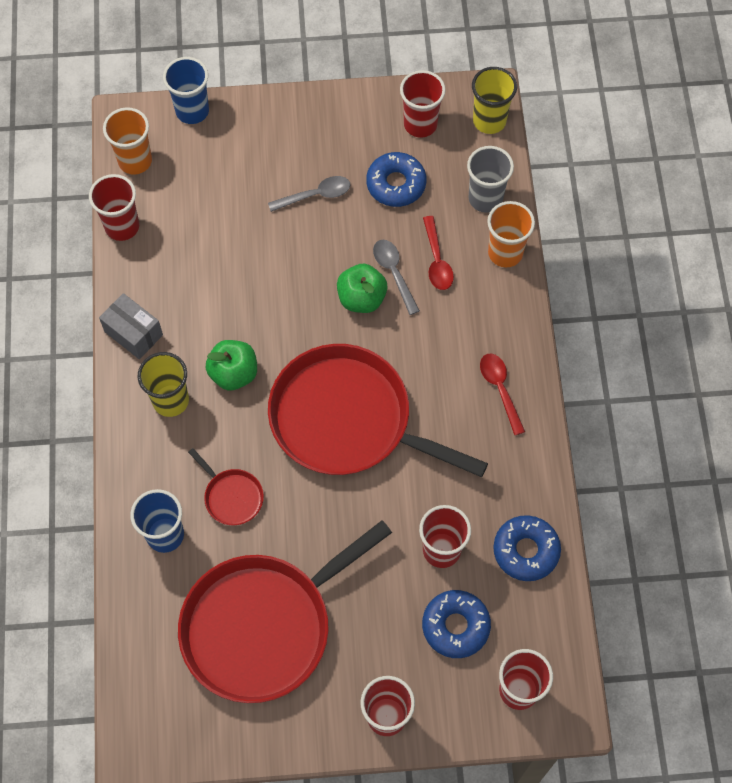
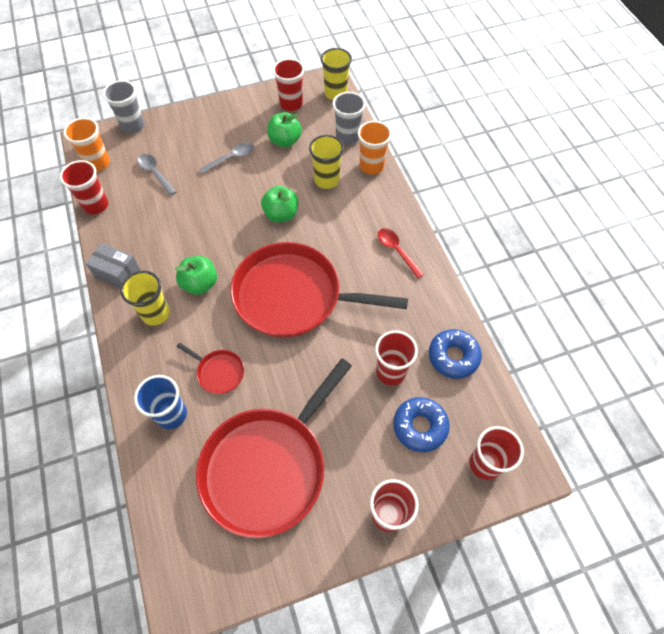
camera: 15 degrees left, 5 degrees down
blue cup [163,57,209,124] -> grey cup [103,80,145,133]
blue donut [366,152,427,207] -> green apple [267,112,302,147]
grey spoon [373,240,420,315] -> grey spoon moved to [137,154,176,196]
red spoon [423,216,454,290] -> yellow cup [309,135,344,189]

